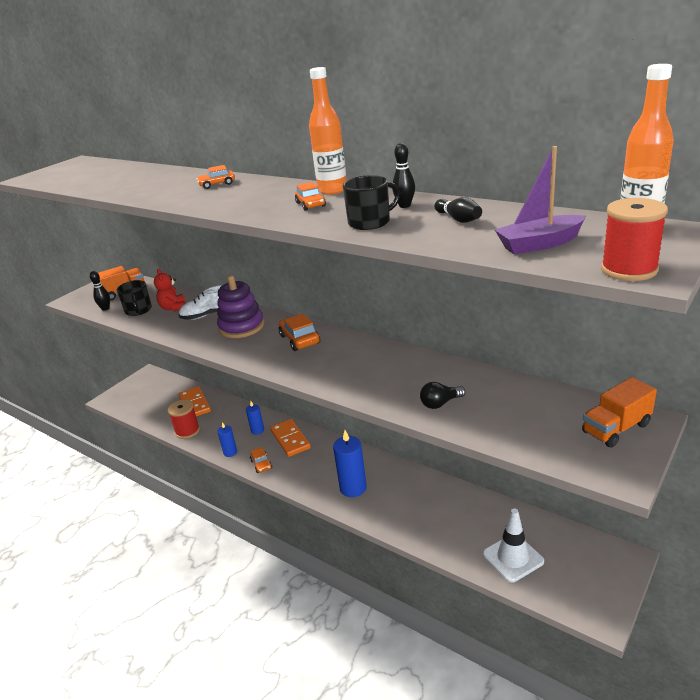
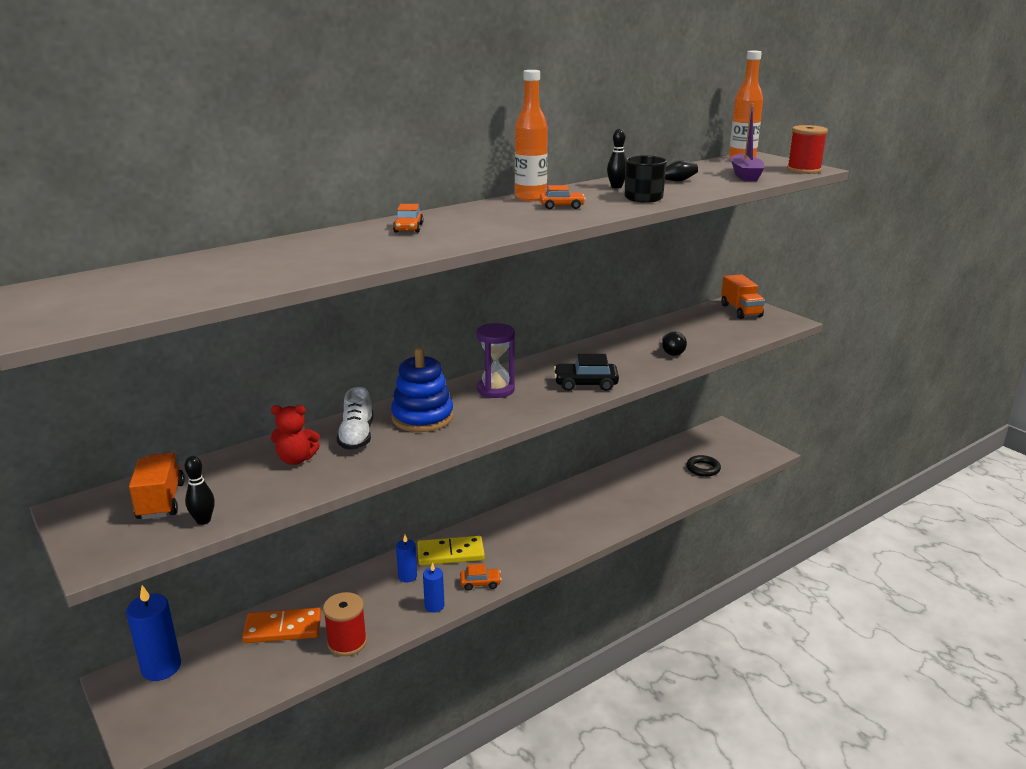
camera: 75 degrees left, 5 degrees down
black mug [117,280,152,316] -> none
purple stacking toy [217,275,264,338] -> blue stacking toy [391,348,453,432]
orange domino [270,419,311,457] -> yellow domino [417,536,485,565]
orange car [279,314,320,351] -> purple hourglass [476,323,515,398]
blue candle [333,430,367,497] -> blue candle moved to [126,585,181,681]
white traffic cone [483,509,544,582] -> black ring [686,455,721,477]
none -> black car [554,354,619,391]

